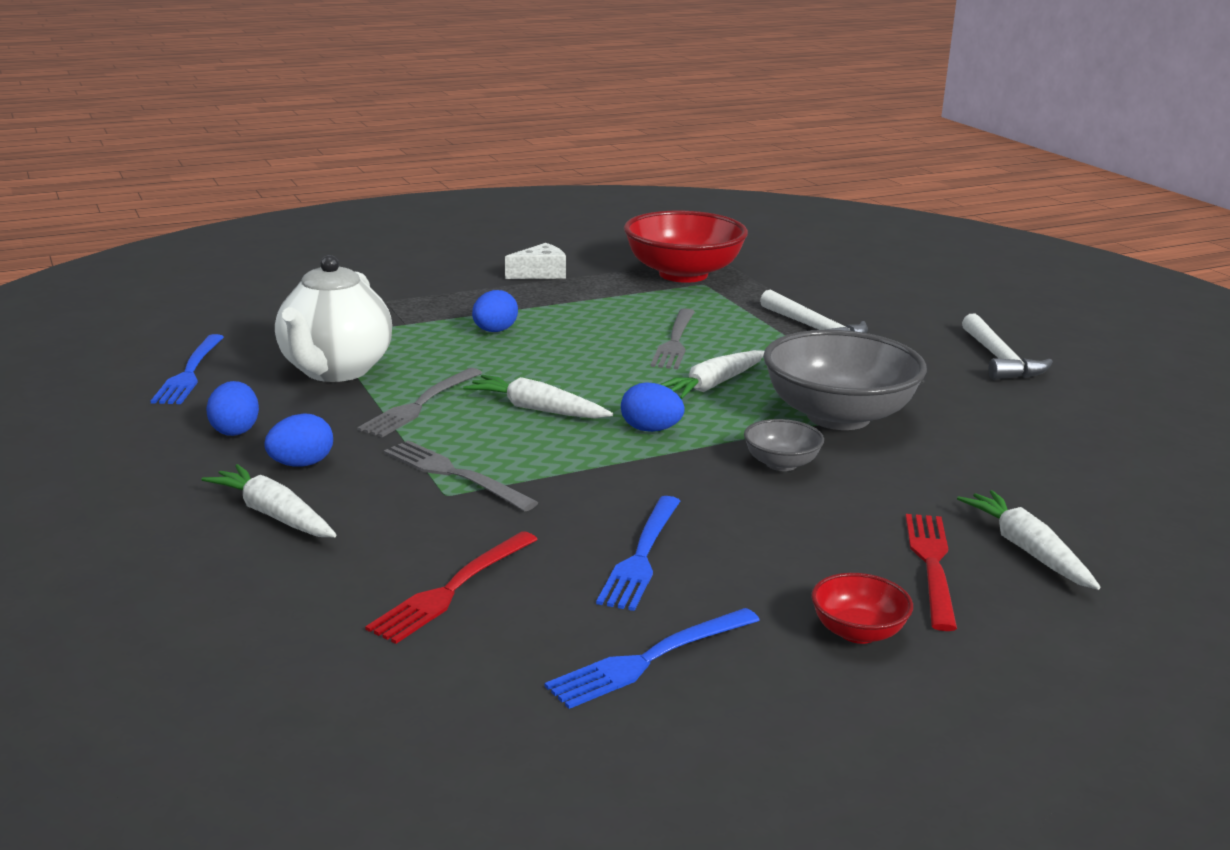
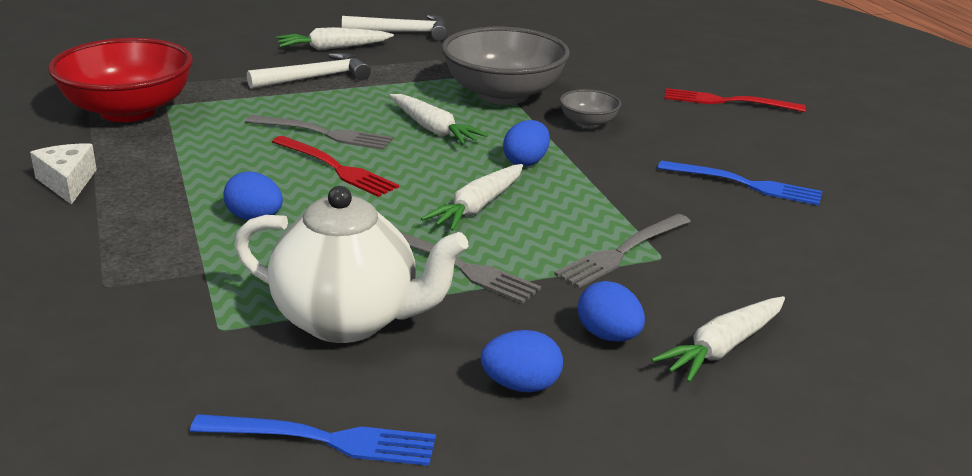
camera: 85 degrees left, 5 degrees up
red fork [365,531,538,644] -> red fork moved to [272,136,399,197]
blue fork [544,608,760,709] -> none
red bowl [811,573,913,644] -> none
white carrot [957,490,1101,590] -> white carrot moved to [276,27,394,50]

